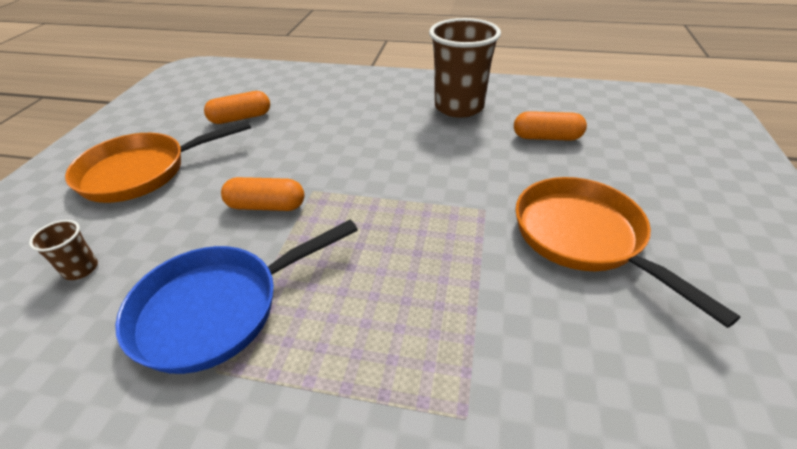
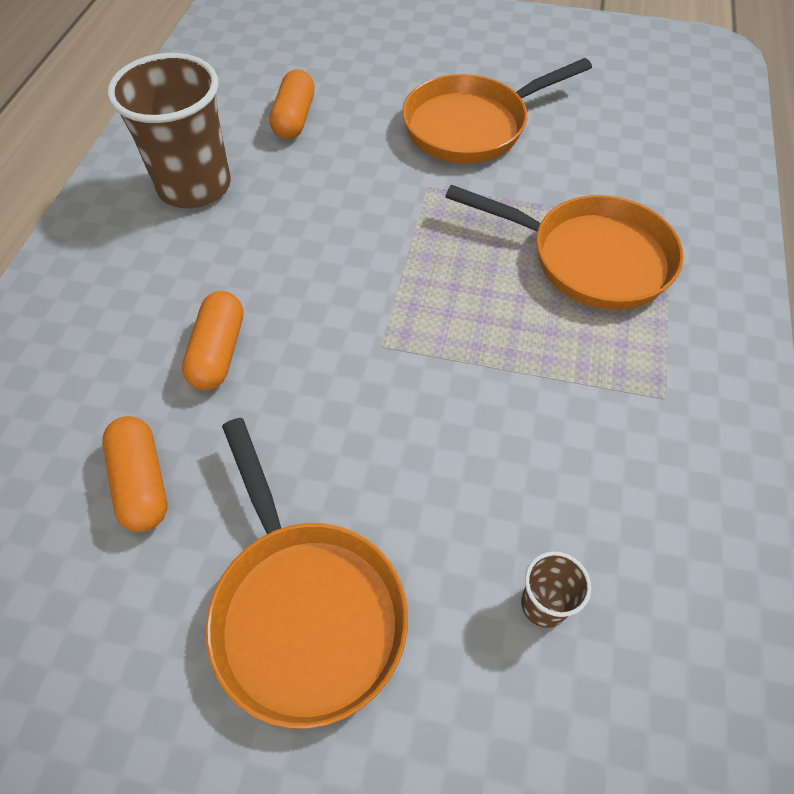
camera: 90 degrees left, 15 degrees up
blue pan [115,220,358,374] -> none
orange capsule [221,177,304,211] -> orange capsule moved to [182,291,243,390]
none -> orange pan [445,185,684,310]

